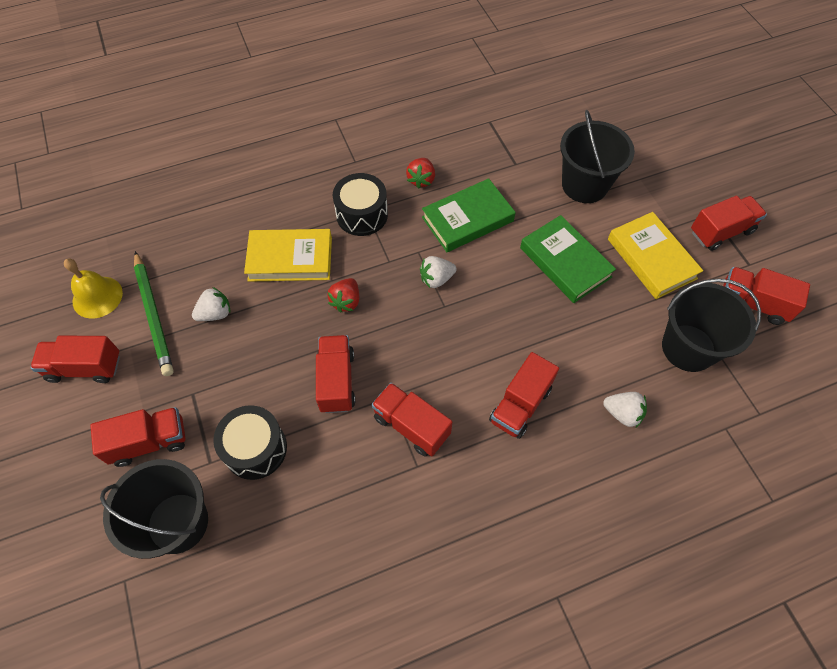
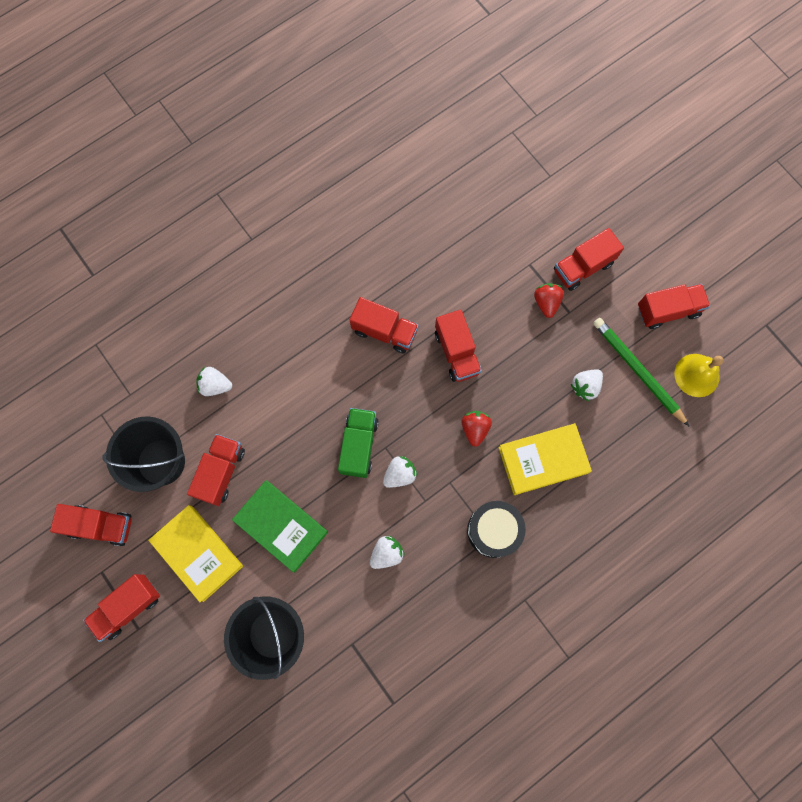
camera: 165 degrees right, 15 degrees up
black bucket [100,459,208,559] -> none
black drum [213,405,287,480] -> none
red strawberry [406,158,435,189] -> red strawberry moved to [534,283,564,318]
green book [422,178,516,252] -> white strawberry [370,535,405,569]
red truck [489,352,559,439] -> red truck moved to [187,434,245,506]
none -> green truck [338,408,379,478]

